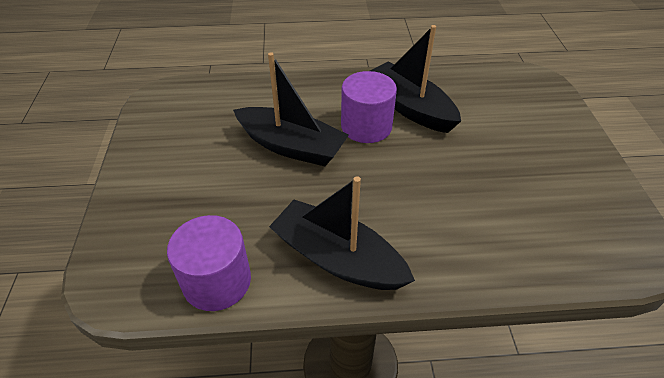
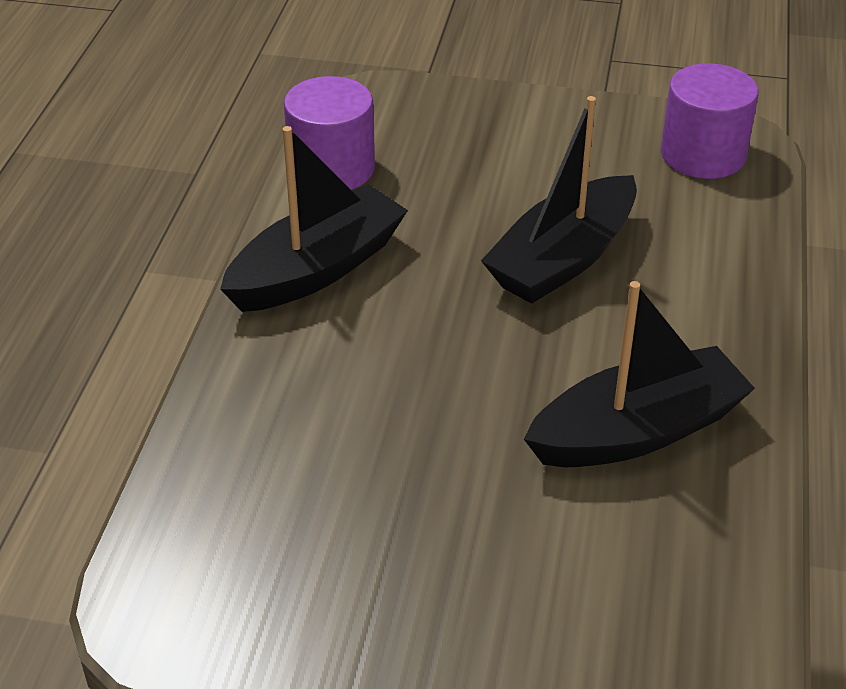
camera: 105 degrees right, 5 degrees down
purple cylinder [341,71,397,143] -> purple cylinder moved to [661,63,759,179]

